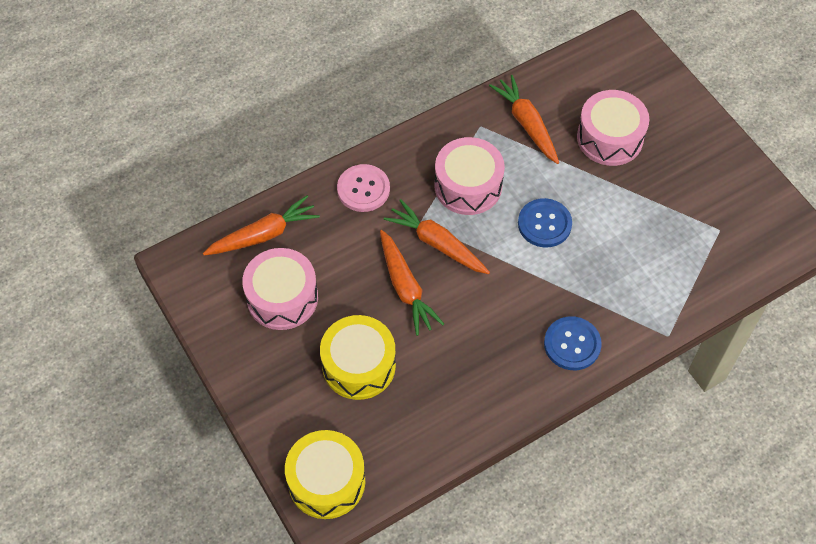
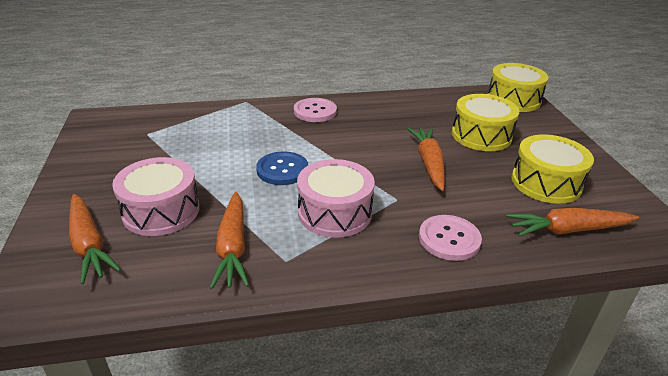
camera: 160 degrees left, 25 degrees down
pink drum [242,248,318,330] -> yellow drum [512,134,594,204]
orange carrot [383,199,490,274] -> orange carrot moved to [69,194,121,284]
blue button [544,316,602,370] -> pink button [294,98,337,122]

